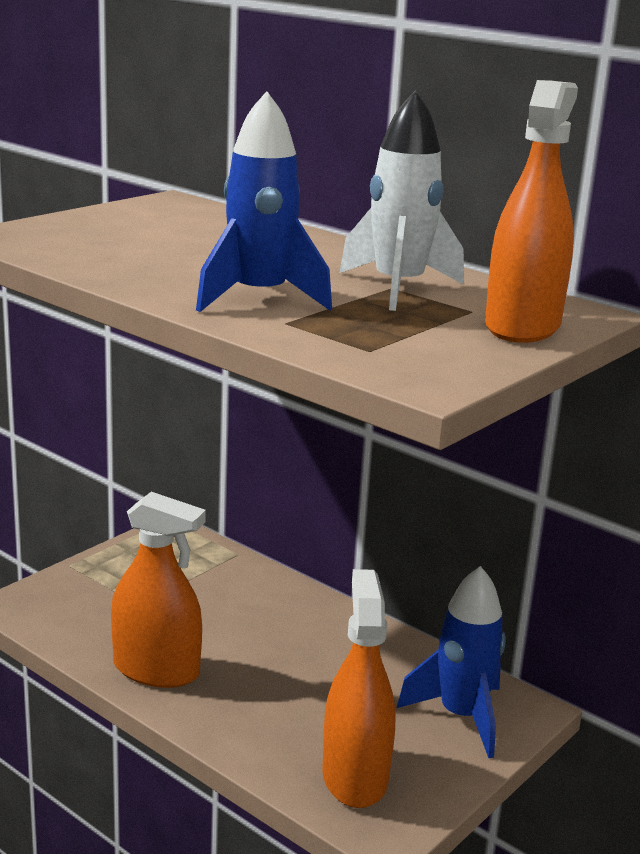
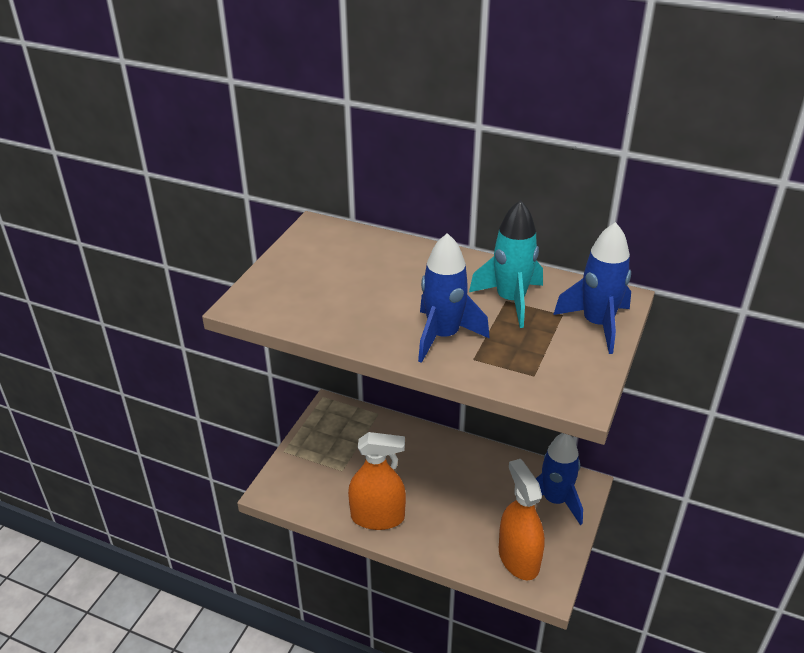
camera: 15 degrees left, 15 degrees up
white rocket [340,90,464,311] -> turquoise rocket [469,200,543,328]
orange spray bottle [485,80,578,343] -> blue rocket [553,222,631,354]

